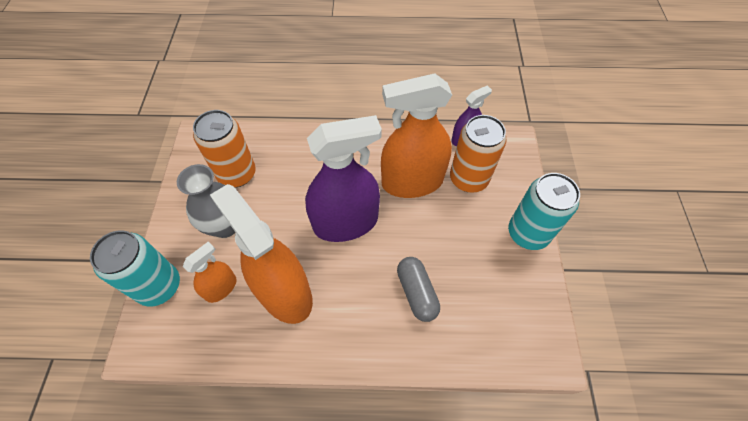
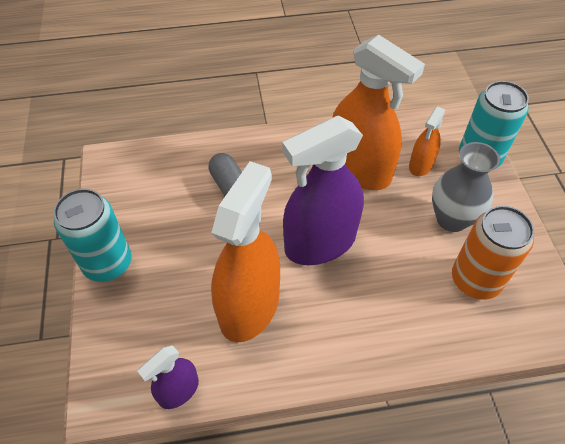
camera: 170 degrees right, 5 degrees down
orange spray bottle [381,73,452,198] -> orange spray bottle turned 45 degrees counterclockwise [211,161,280,342]
orange can [450,115,507,193] -> none

